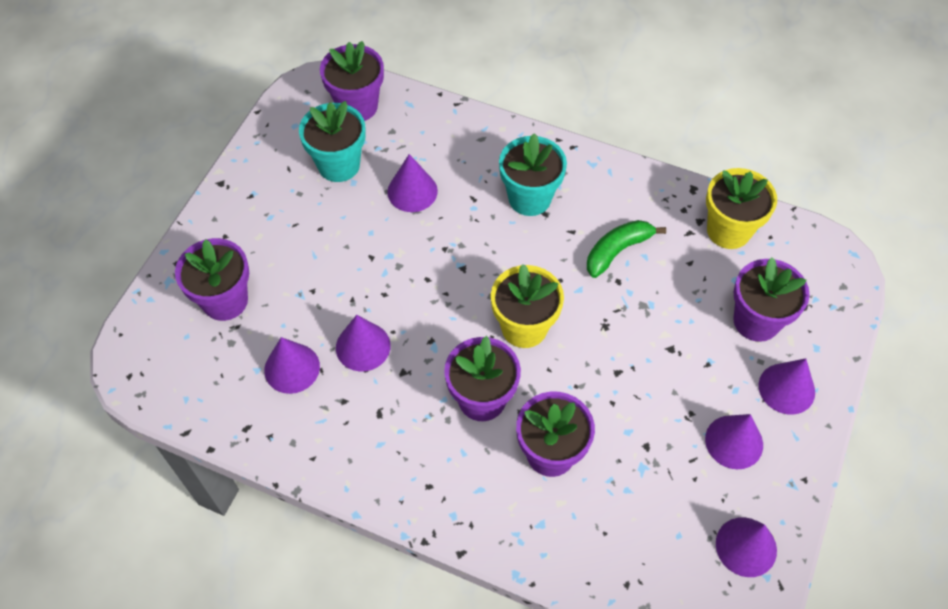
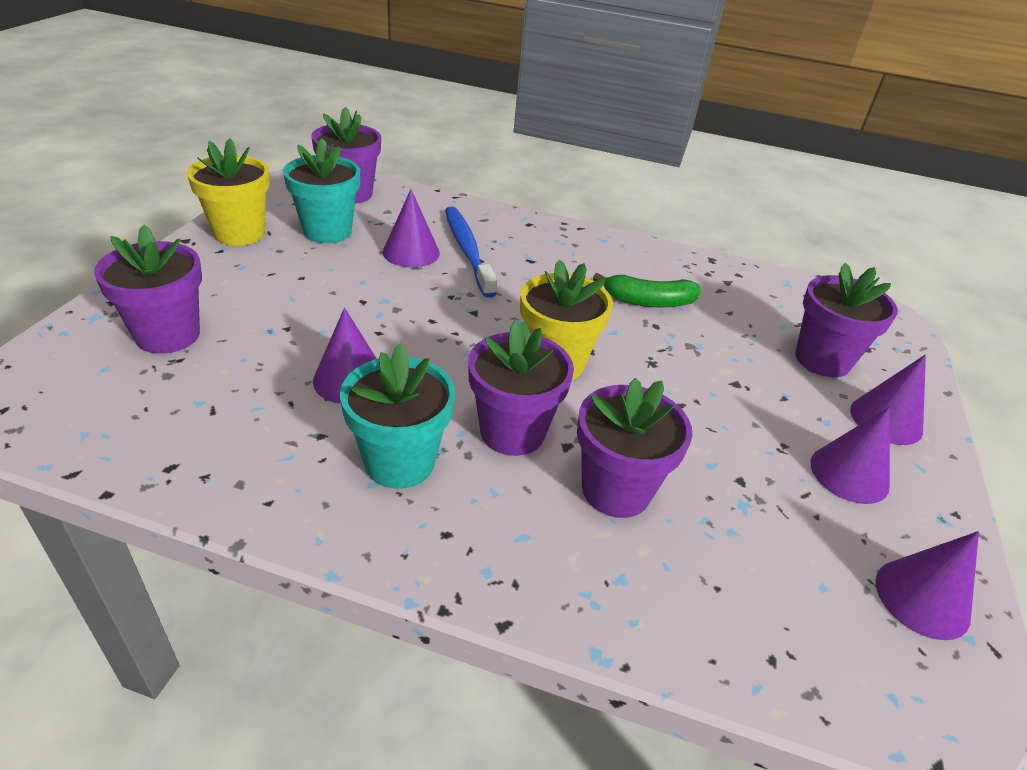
camera: 10 degrees left, 20 degrees down
purple cone [264,337,320,394] -> none
turquoise flower pot [499,133,567,216] -> turquoise flower pot moved to [340,343,455,489]
green banana [587,220,666,278] -> green banana turned 135 degrees counterclockwise [593,273,701,307]
yellow flower pot [706,168,777,249] -> yellow flower pot moved to [187,138,270,246]
none -> blue toothbrush [445,206,497,298]

